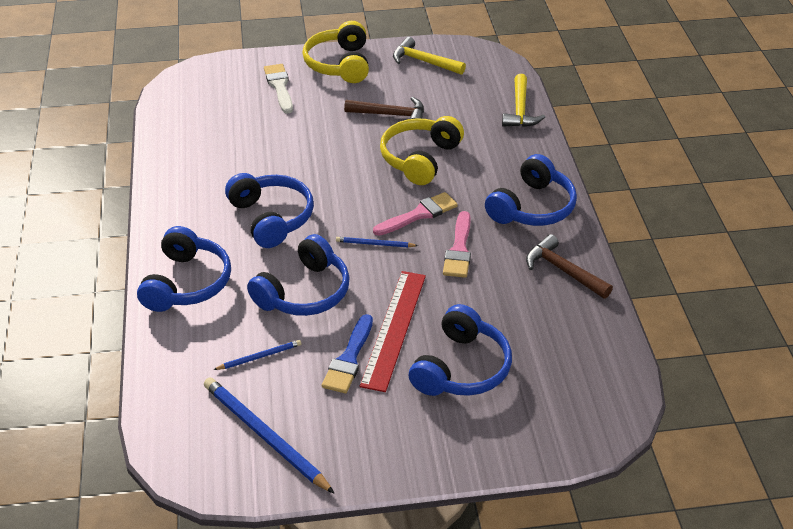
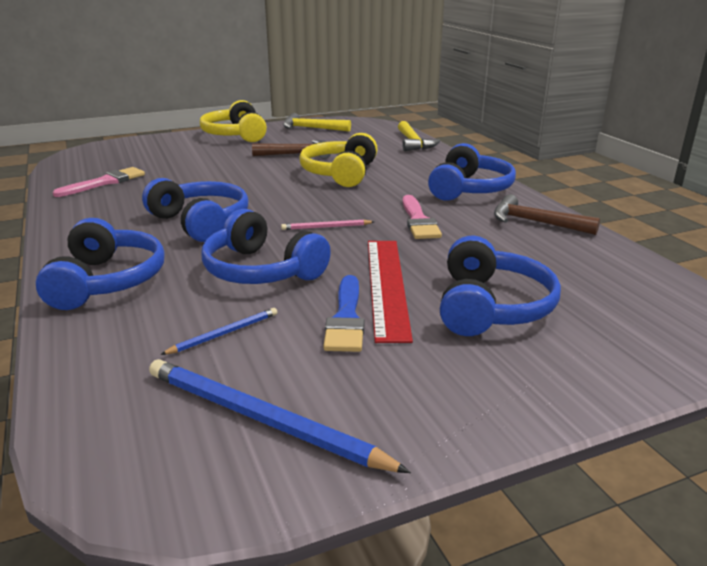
camera: 15 degrees left, 15 degrees down
blue headphones [247,234,350,316] -> blue headphones turned 105 degrees clockwise [202,209,331,284]
white brush [264,64,293,114] -> none
blue pencil [336,237,418,247] -> pink pencil [281,220,374,230]
pink brush [373,192,458,236] -> pink brush moved to [53,167,145,197]

